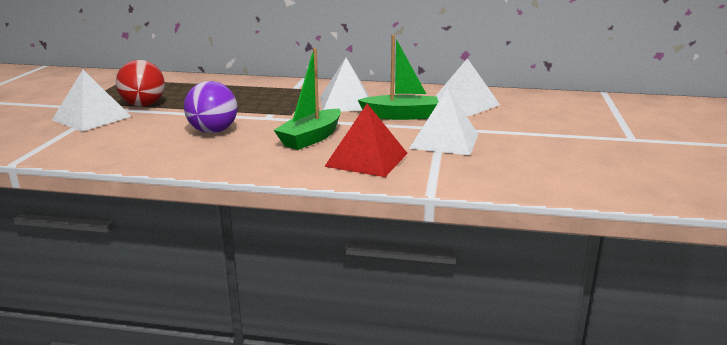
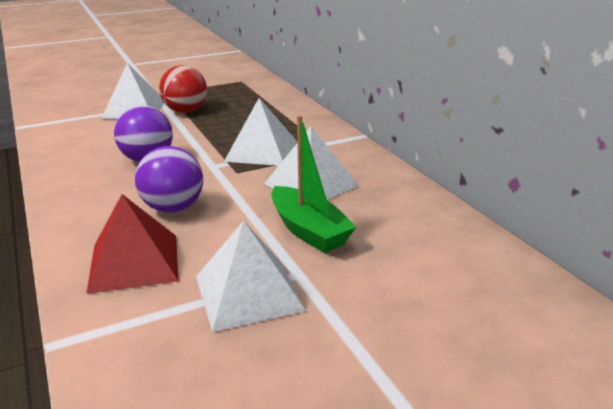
camera: 55 degrees right, 5 degrees up
green boat [274,48,341,150] -> purple ball [135,146,203,213]
white pyramid [436,58,500,116] -> white pyramid moved to [224,98,297,166]

